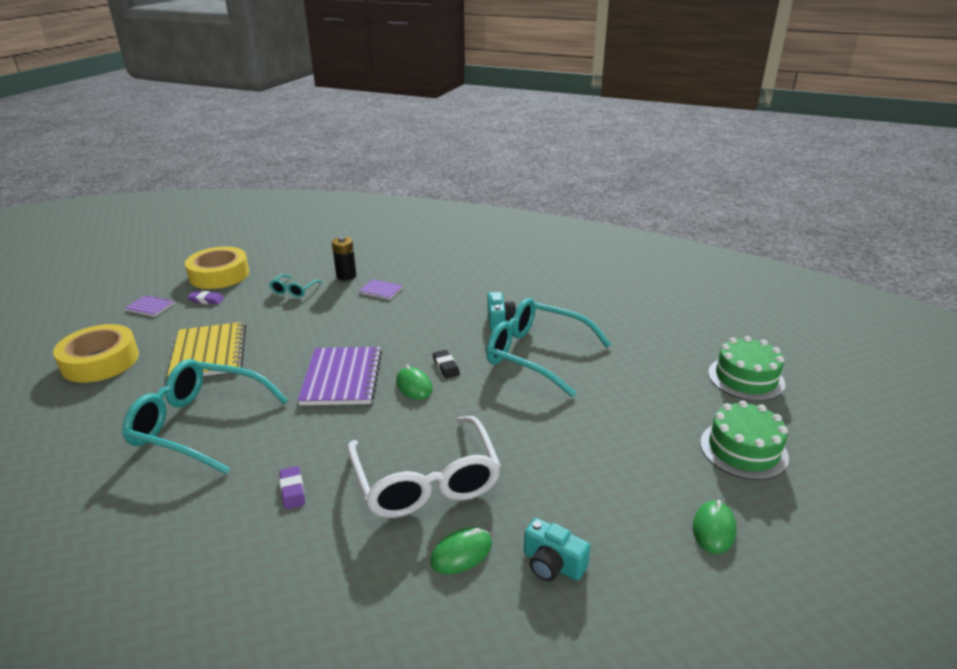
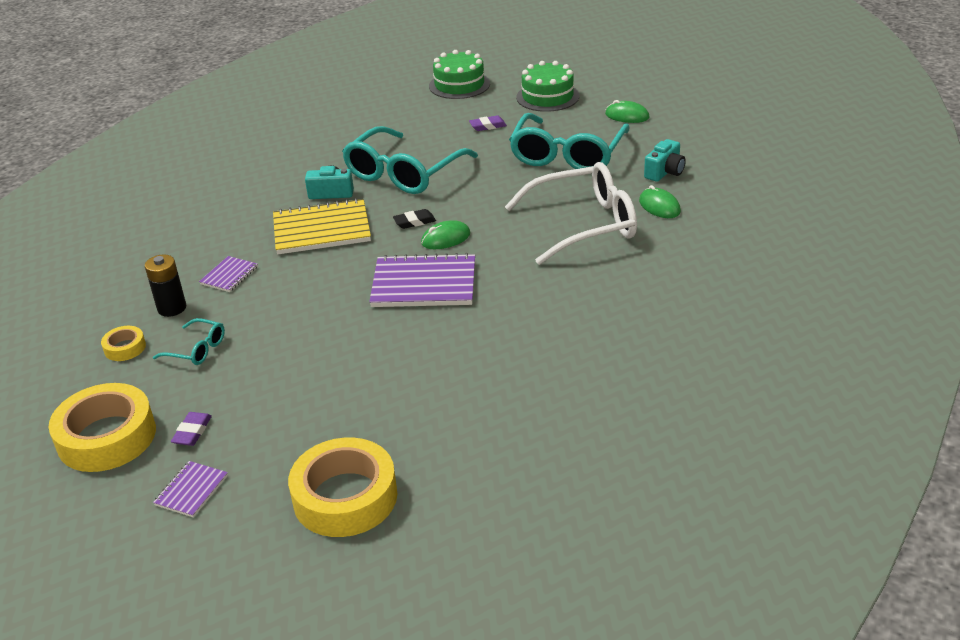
camera: 85 degrees left, 5 degrees up
turquoise glasses [122,359,288,474] -> turquoise glasses moved to [509,113,630,169]
yellow notebook [167,322,246,377] -> yellow notebook moved to [273,198,371,254]
purple eraser [279,466,305,509] -> purple eraser moved to [469,115,507,131]
none -> yellow tape [101,326,146,361]

